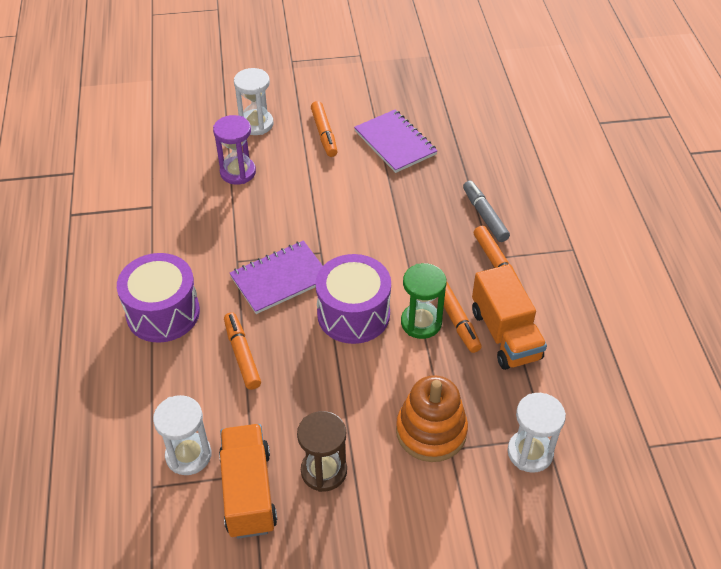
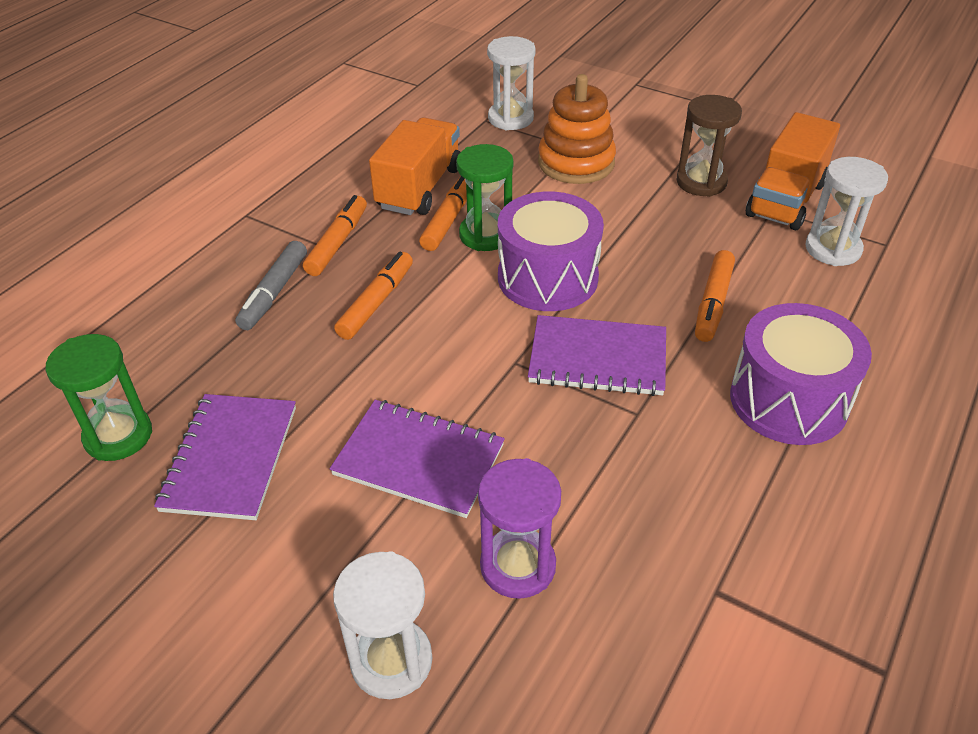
camera: 140 degrees left, 5 degrees down
orange marker [311,101,338,157] -> orange marker moved to [334,252,413,340]
none -> green hourglass [46,334,152,461]
none -> purple notebook [330,400,505,518]

